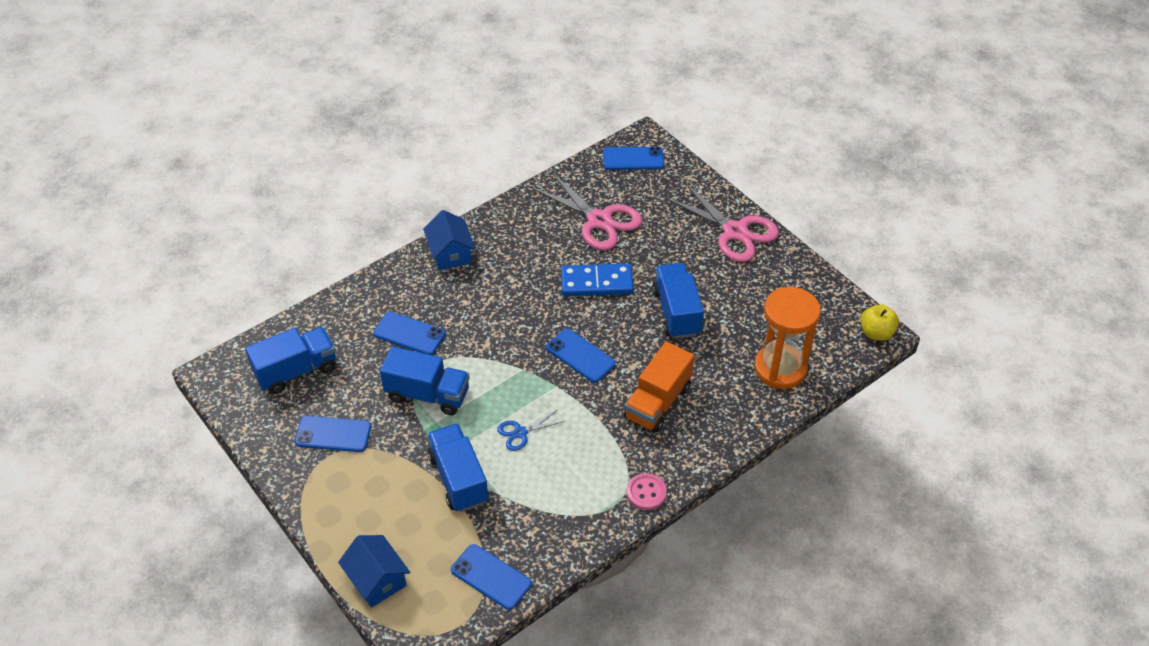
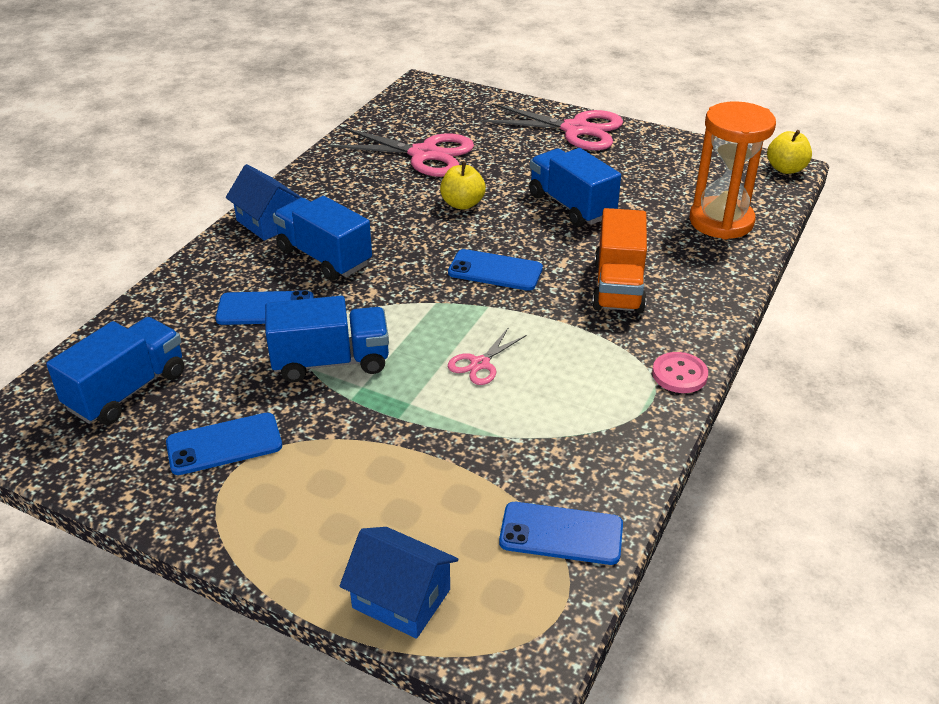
camera: 25 degrees left, 10 degrees down
blue truck [427,423,489,512] -> blue truck moved to [273,196,372,281]
blue scissors [497,410,565,451] -> pink scissors [448,328,526,385]
blue domino [561,264,634,296] -> yellow apple [440,162,486,210]
blue phone [603,147,664,170] -> none

